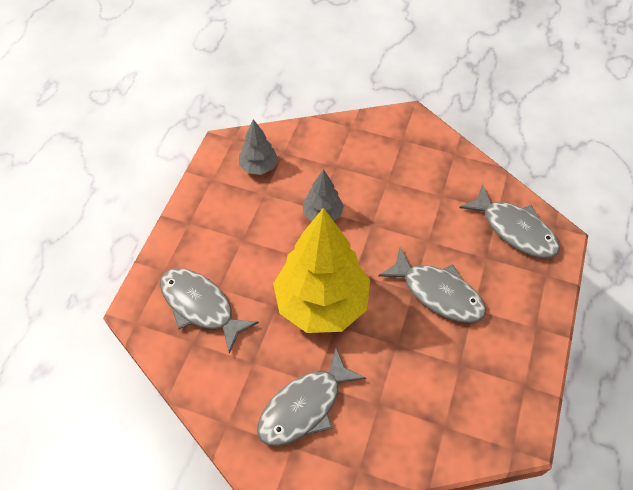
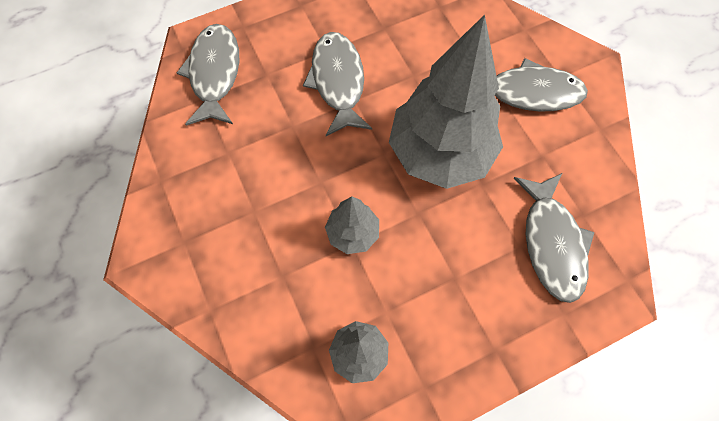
camera: 135 degrees left, 10 degrees up
yellow tree [273,207,370,333] -> grey tree [389,15,503,189]

